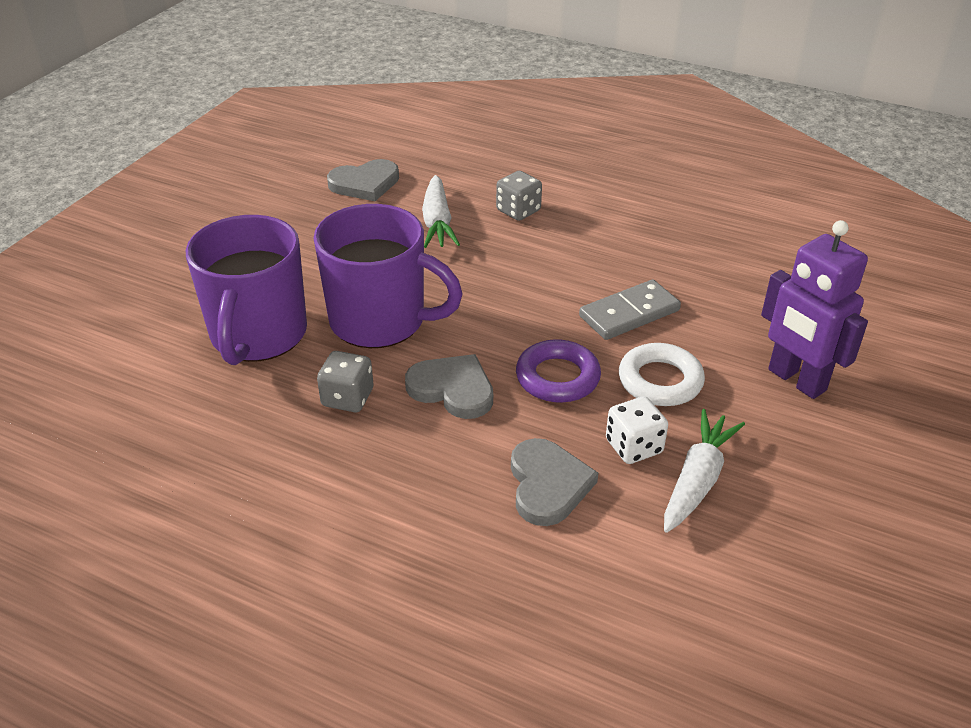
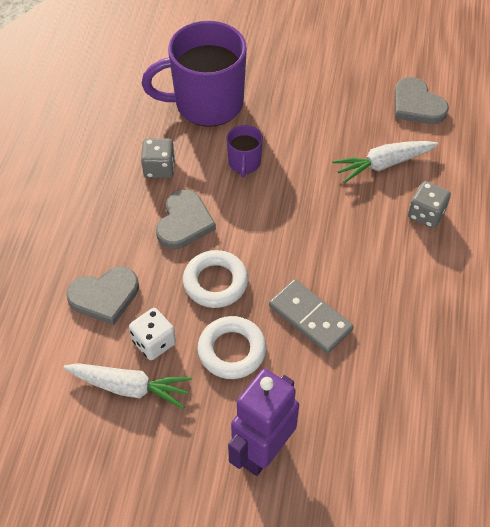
camera: 75 degrees right, 15 degrees up
purple mug [313,204,463,348] -> purple mug [227,125,263,177], size x0.46
purple ring [516,339,601,403] -> white ring [183,250,248,308]

